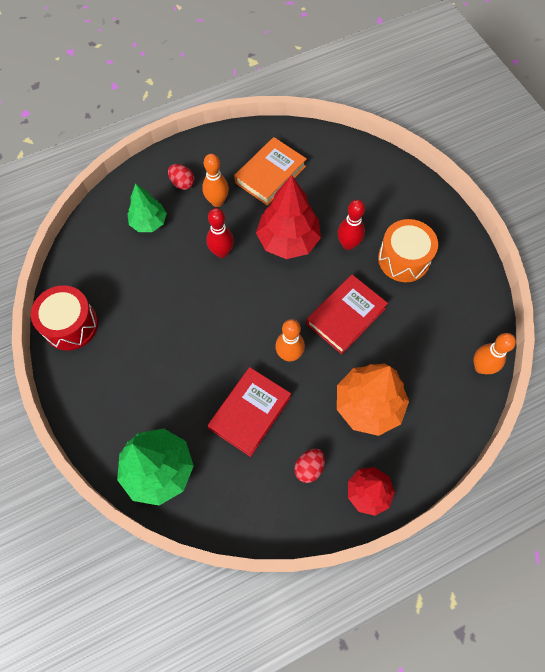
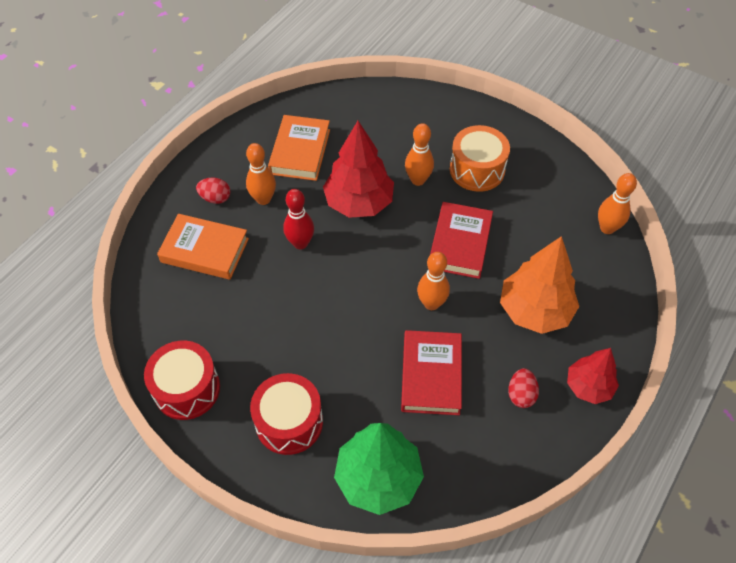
camera: 30 degrees left, 10 degrees down
green tree [127,183,167,232] -> orange book [157,214,249,280]
red bowling pin [337,200,365,250] -> orange bowling pin [405,123,434,186]
none -> red drum [250,373,323,455]

